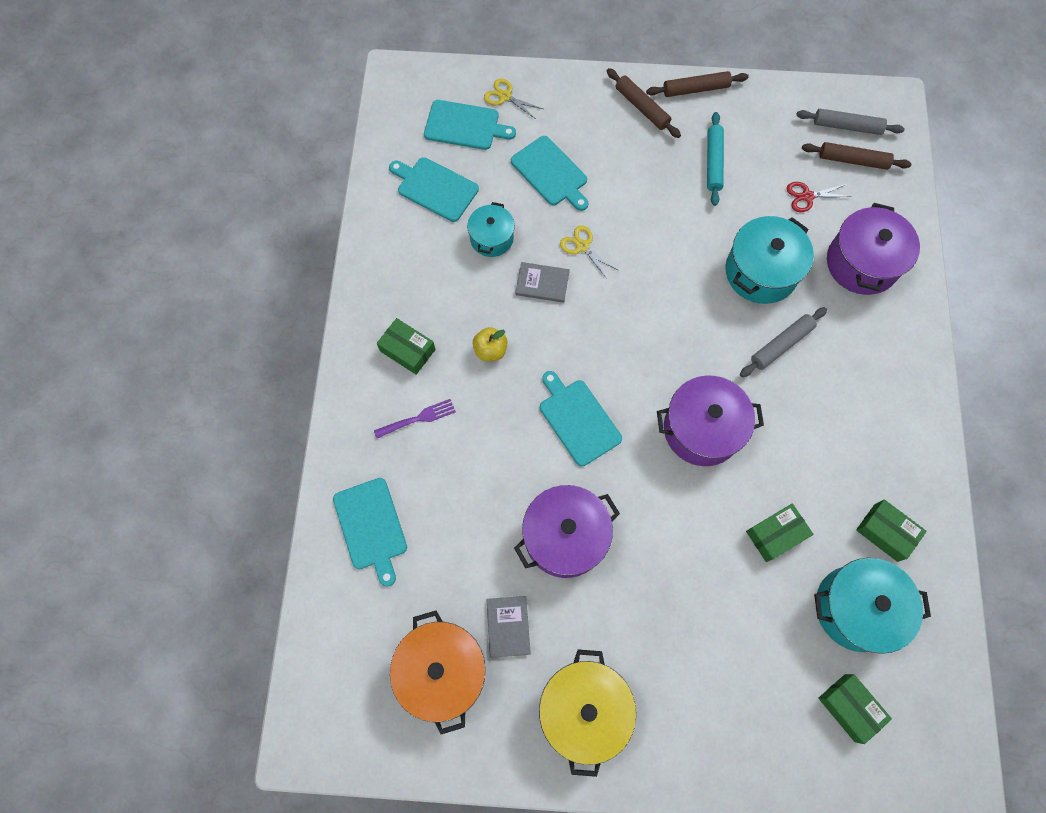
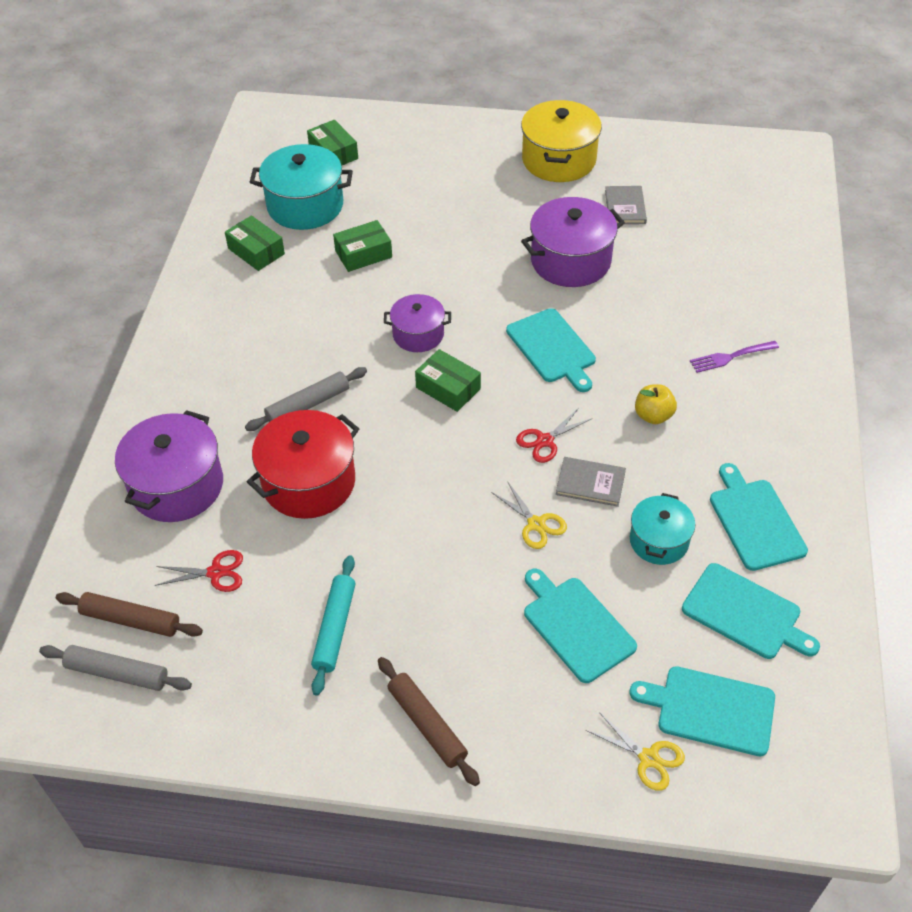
camera: 175 degrees left, 20 degrees down
turquoise cutting board [333,478,407,587] -> turquoise cutting board moved to [710,463,808,571]
green box [377,318,436,375] -> green box moved to [415,349,481,412]
orange pot [390,611,486,734] -> none
brown rolling pin [646,71,749,97] -> none
purple pot [657,376,764,466] -> purple pot [384,294,451,352], size x0.61
turquoise pot [725,216,814,304] -> red pot [247,410,359,519]
none -> red scissors [516,408,593,463]

